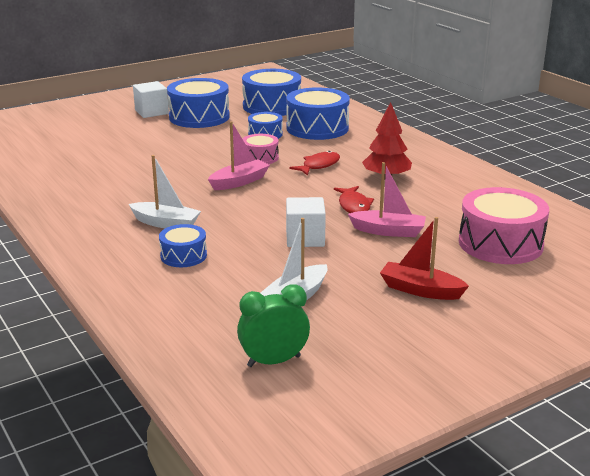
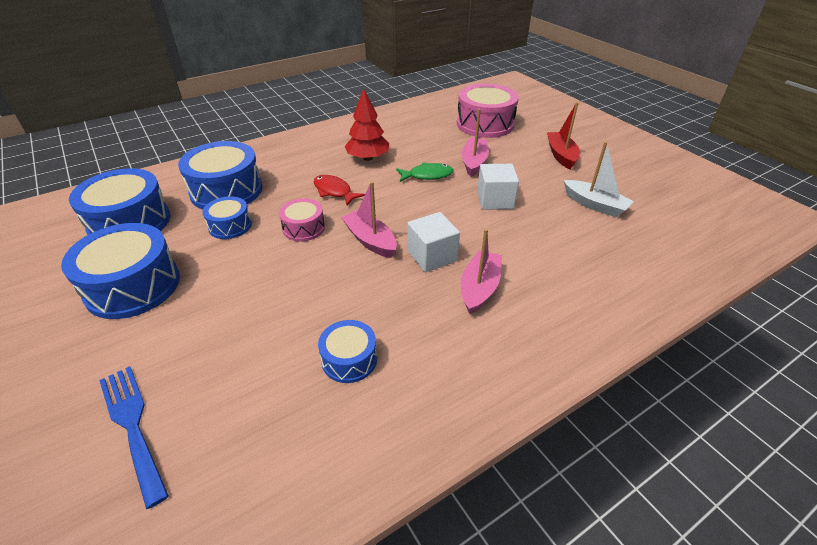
camera: 90 degrees left, 15 degrees up
white boat [129,155,201,228] -> pink boat [461,229,502,314]
white cube [133,81,169,118] -> white cube moved to [407,212,460,272]
blue drum [159,224,207,267] -> blue drum moved to [318,320,377,383]
green clock [237,284,310,367] -> none
red fish [334,186,374,213] -> green fish [396,163,454,182]
red boat [380,217,469,300] -> red boat turned 150 degrees clockwise [547,102,580,169]
none -> blue fork [99,366,169,509]

